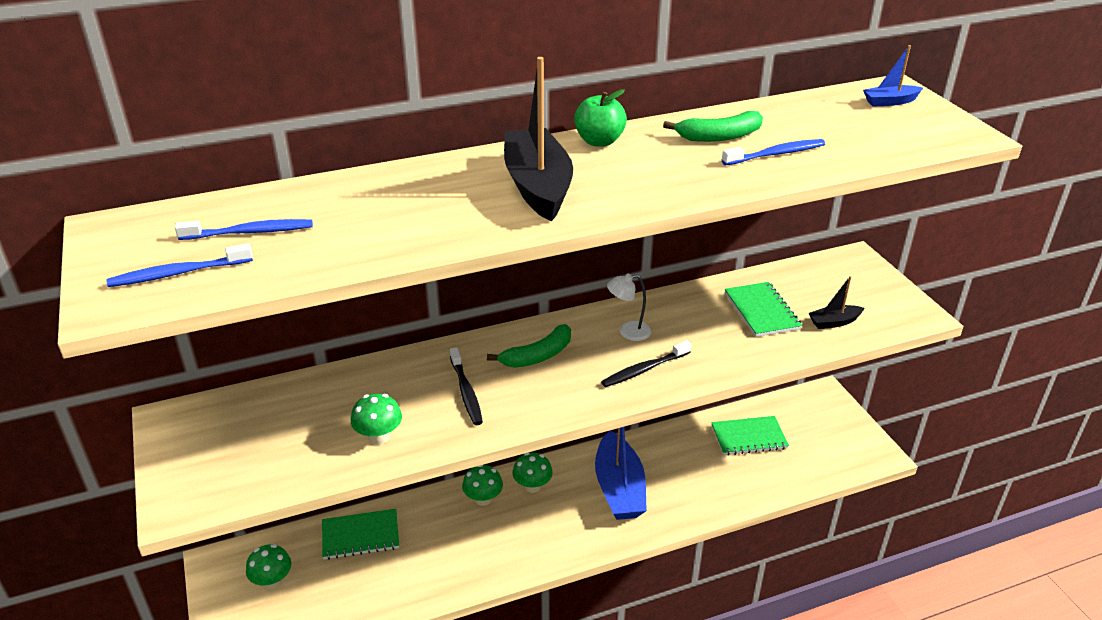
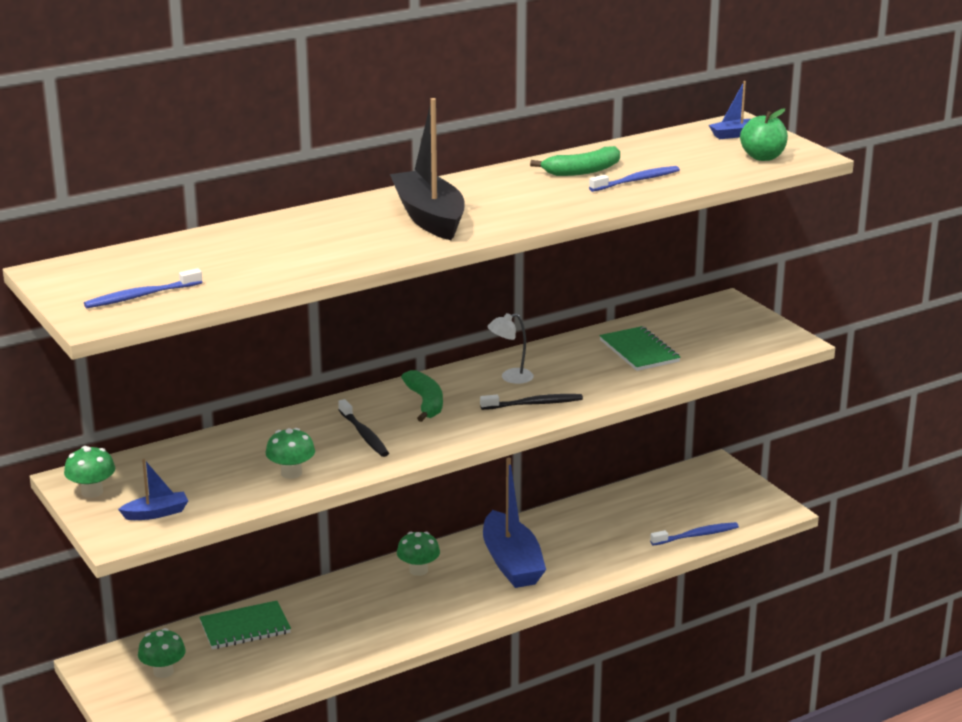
camera: 10 degrees left, 10 degrees down
blue toothbrush [175,219,313,240] -> blue toothbrush moved to [650,522,739,546]
green mushroom [462,465,503,506] -> green mushroom moved to [64,446,115,498]
green banana [487,324,571,368] -> green banana turned 60 degrees counterclockwise [401,370,443,422]
green apple [574,89,627,147] -> green apple moved to [740,108,788,161]
black toothbrush [601,340,691,387] -> black toothbrush turned 150 degrees counterclockwise [480,394,583,410]
green notebook [711,416,789,455] -> none
black boat [809,276,864,329] -> none
none -> blue boat [118,459,188,520]

